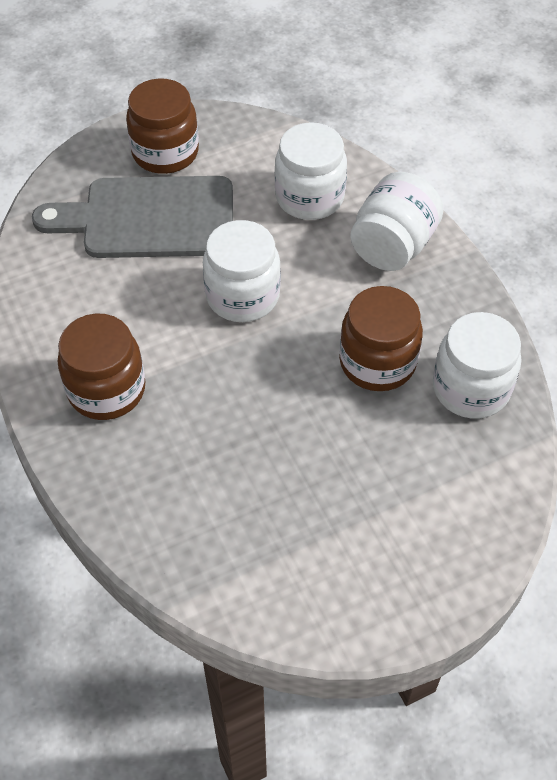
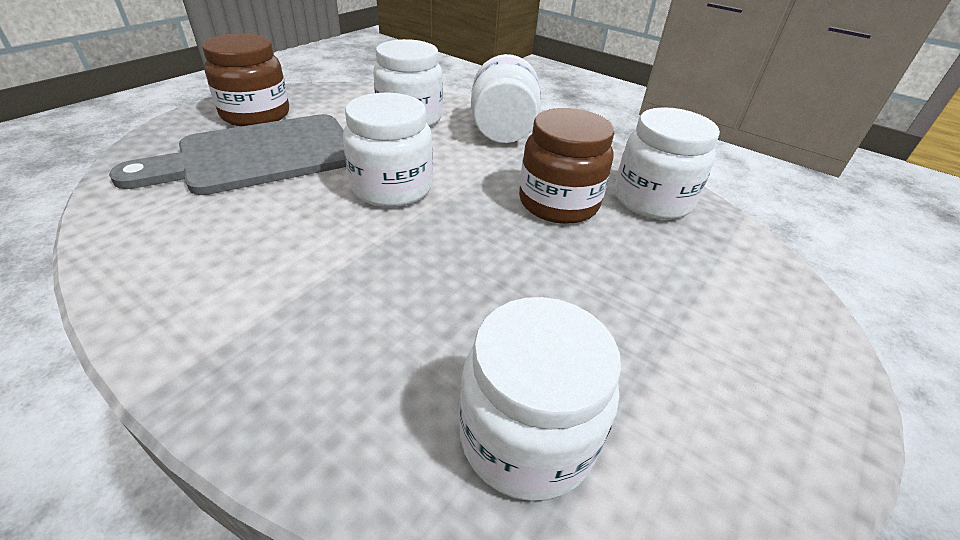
camera: 30 degrees left, 15 degrees down
brown jar [57,313,145,420] -> none
none -> white jar [459,297,621,501]

